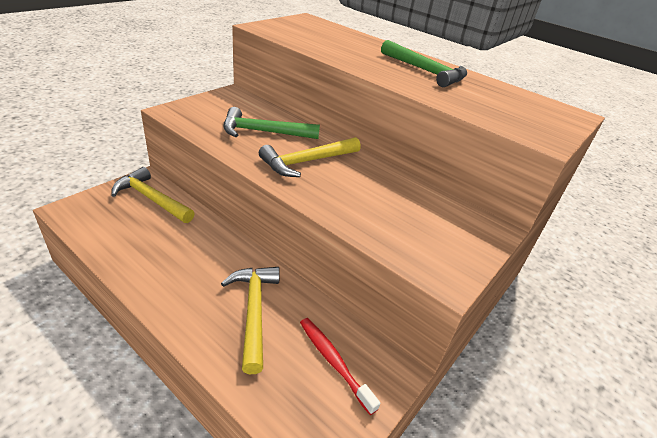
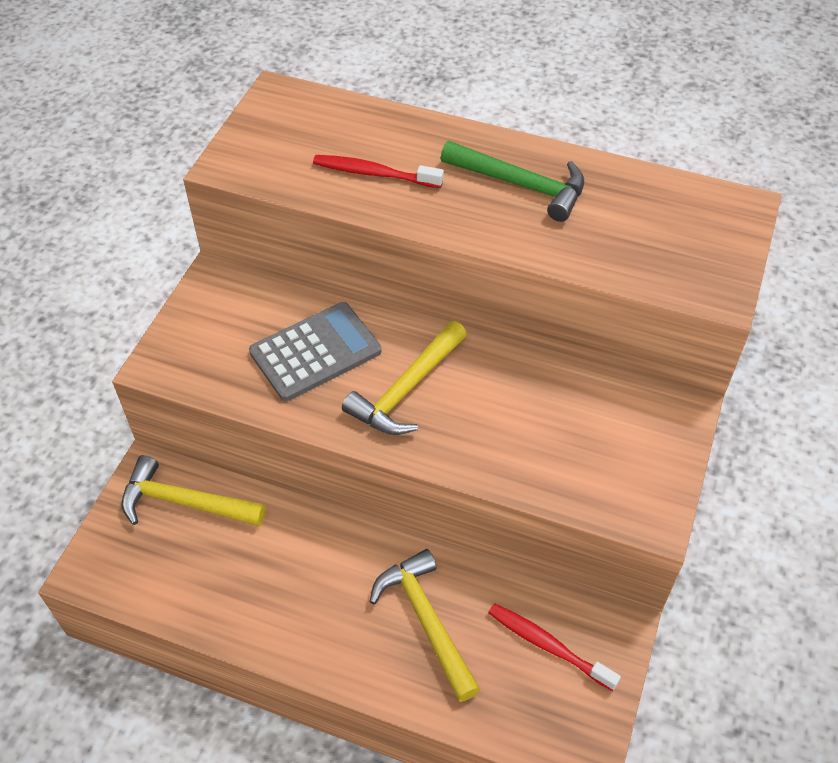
camera: 15 degrees left, 15 degrees up
green hammer [223,107,320,139] -> grey calculator [249,302,381,401]
none -> red toothbrush [313,155,444,188]

